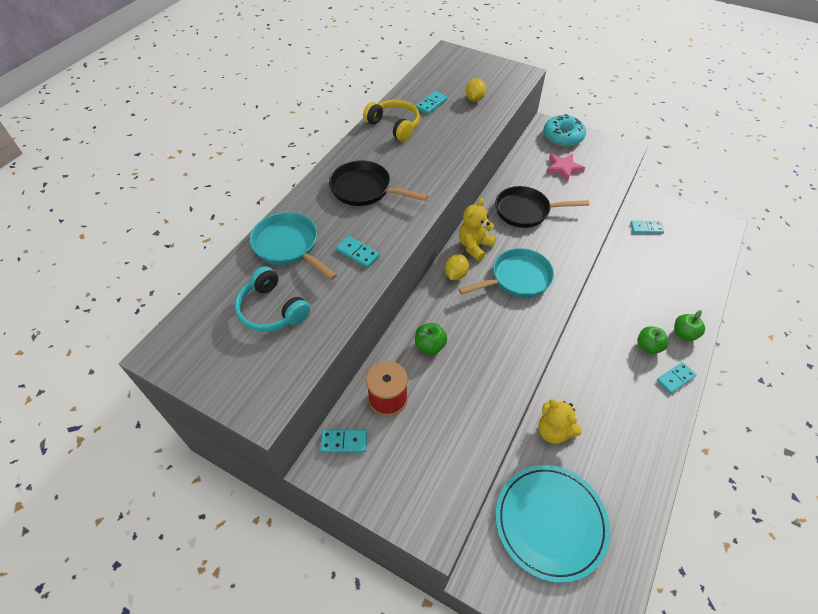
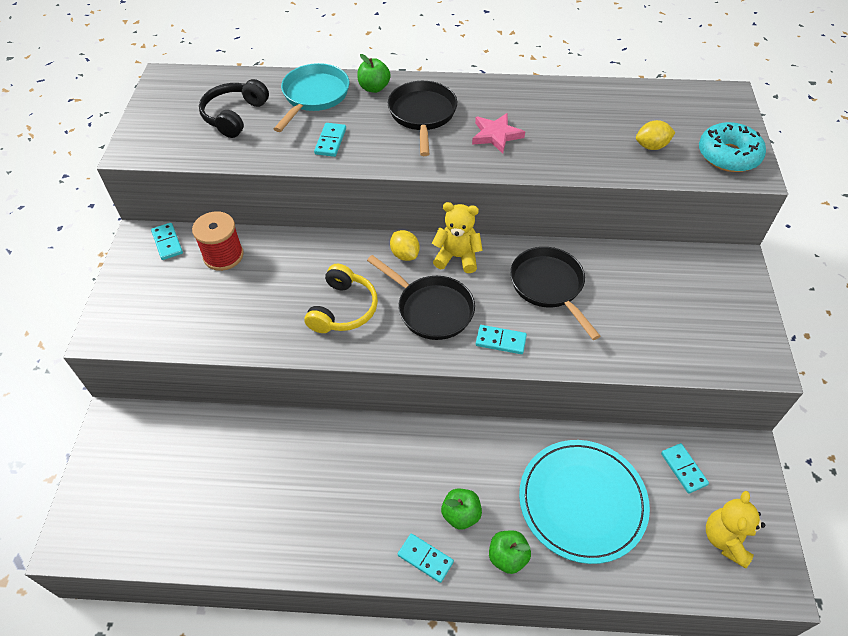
camera: 65 degrees right, 0 degrees up
turquoise headphones [235,266,310,332] -> black headphones [199,79,269,138]
yellow headphones [363,100,420,141] -> yellow headphones moved to [304,264,378,333]
green apple [415,323,447,355] -> green apple moved to [357,54,391,93]
turquoise domino [416,91,447,114] -> turquoise domino moved to [476,325,527,354]
yellow lemon [445,254,469,280] -> yellow lemon turned 60 degrees clockwise [390,230,420,261]
turquoise pan [459,248,554,297] -> black pan [367,255,475,340]
turquoise plate [496,465,610,583] -> turquoise plate moved to [519,440,650,564]
yellow teddy bear [538,399,582,444] -> yellow teddy bear moved to [706,491,765,568]
turquoise donut [543,114,586,147] -> turquoise donut moved to [699,122,766,172]
pink star [546,153,585,181] -> pink star moved to [472,113,525,154]

